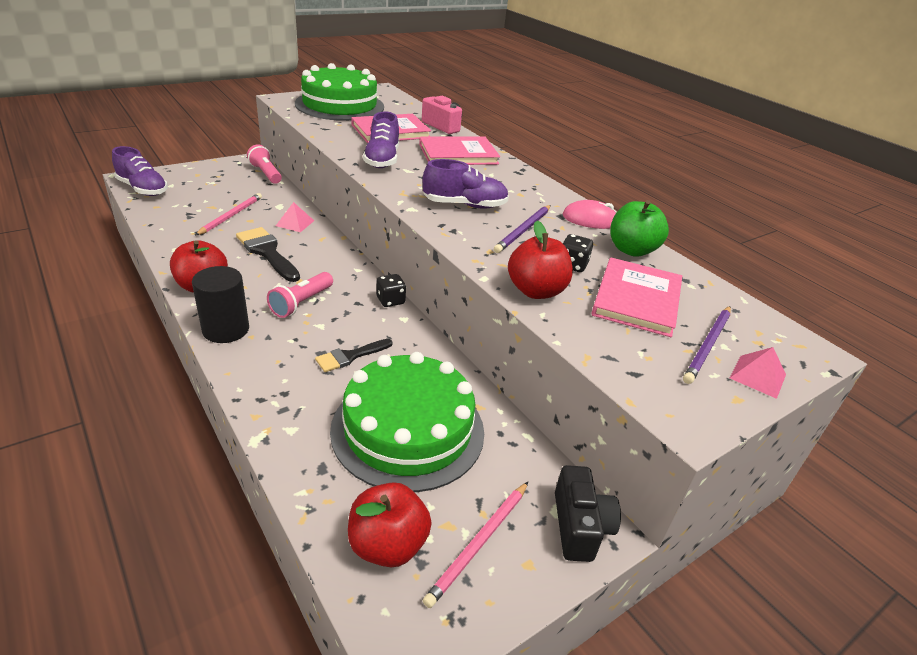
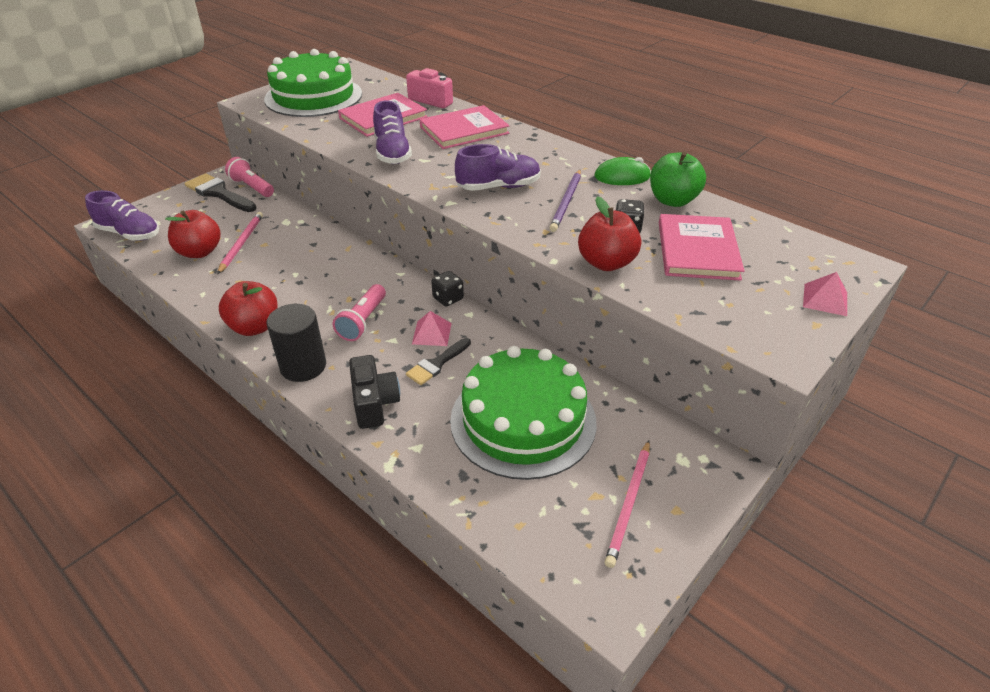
camera: 10 degrees left, 5 degrees up
black brush [236,227,300,282] -> black brush moved to [185,173,256,212]
pink pyramid [276,202,314,232] -> pink pyramid moved to [412,311,452,346]
red apple [348,482,432,567] -> red apple moved to [165,210,221,258]
black camera [555,465,621,562] -> black camera moved to [349,355,400,429]
pink mouse [563,200,617,229] -> green mouse [595,157,651,185]
purple pencil [683,306,731,384] -> none

